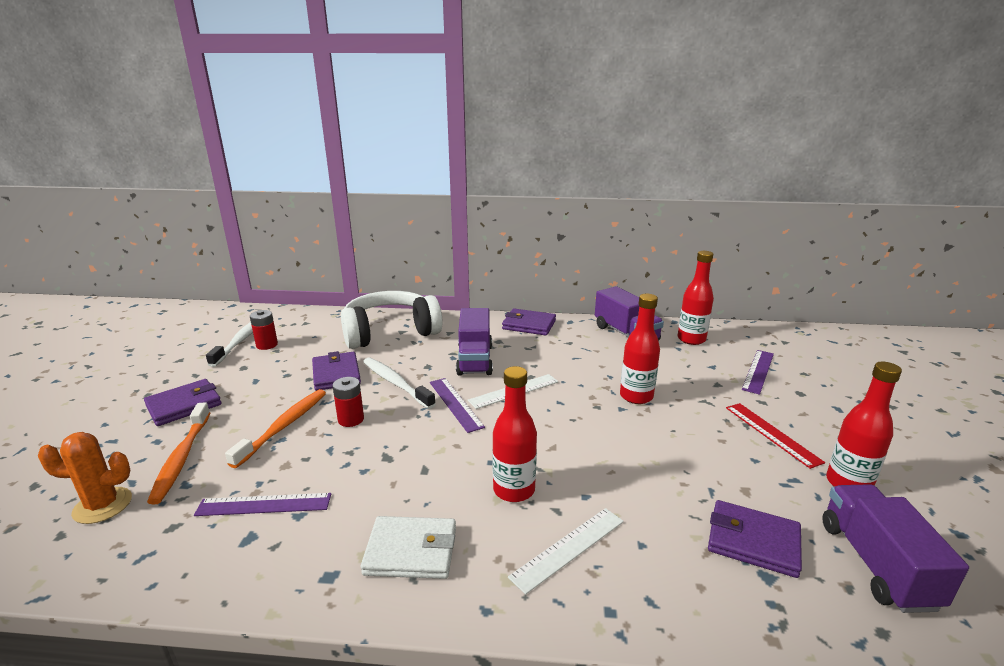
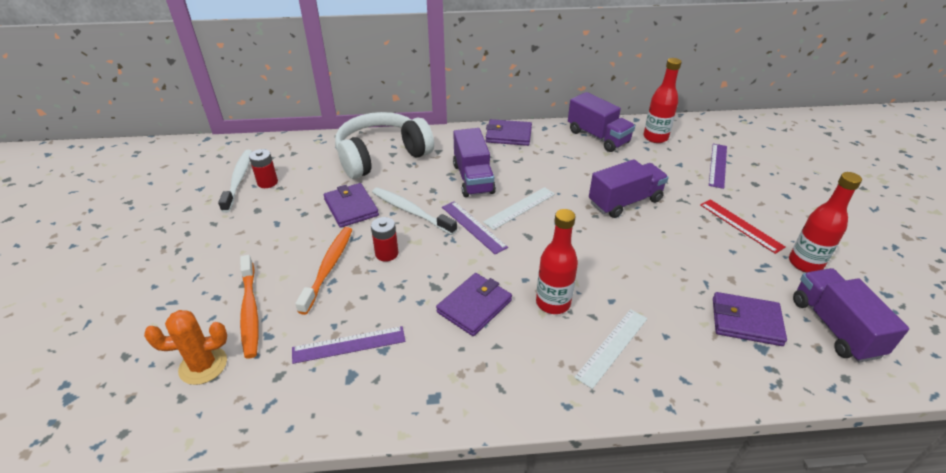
camera: 10 degrees left, 15 degrees up
purple wallet [144,379,222,426] -> purple wallet moved to [436,273,512,336]
white wallet [361,516,456,579] -> none
red bottle [620,294,660,404] -> purple truck [589,159,668,218]

